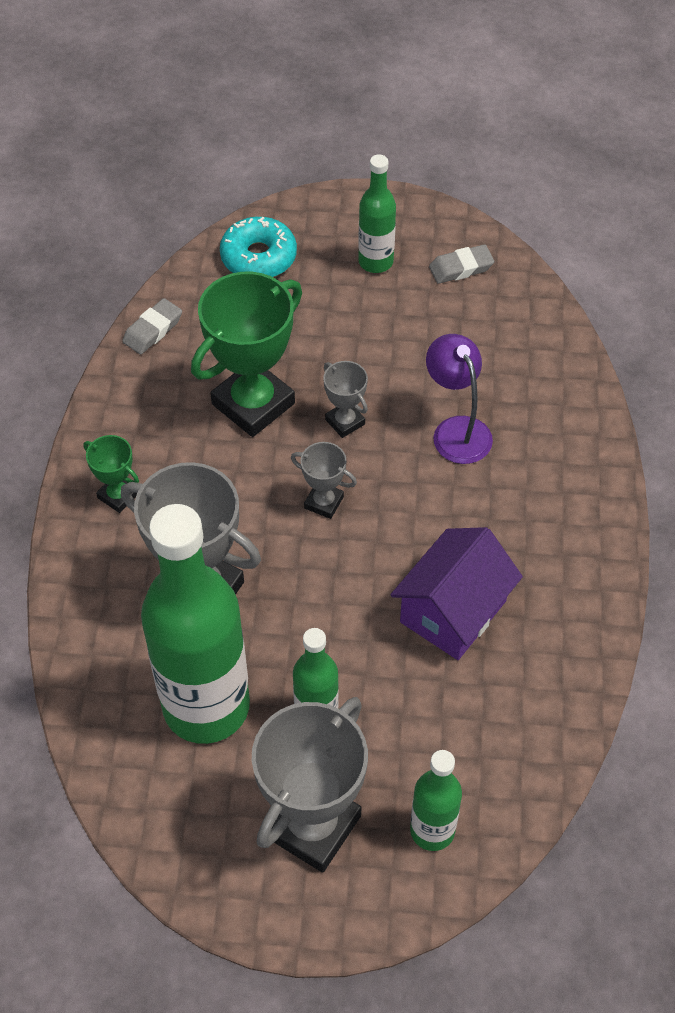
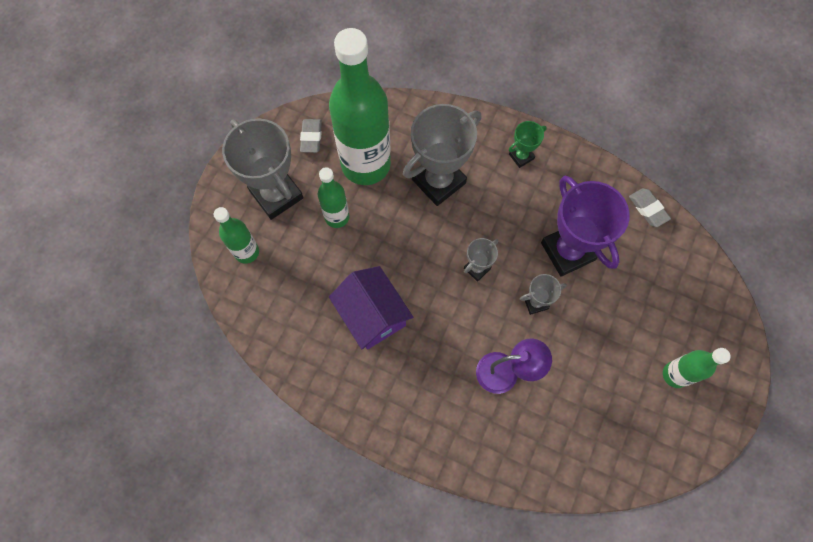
camera: 110 degrees right, 15 degrees up
green trophy [191,272,302,437] -> purple trophy [541,176,630,277]
turquoise donut [220,217,297,277] -> none
grey eraser [429,244,494,284] -> grey eraser moved to [300,119,322,153]

